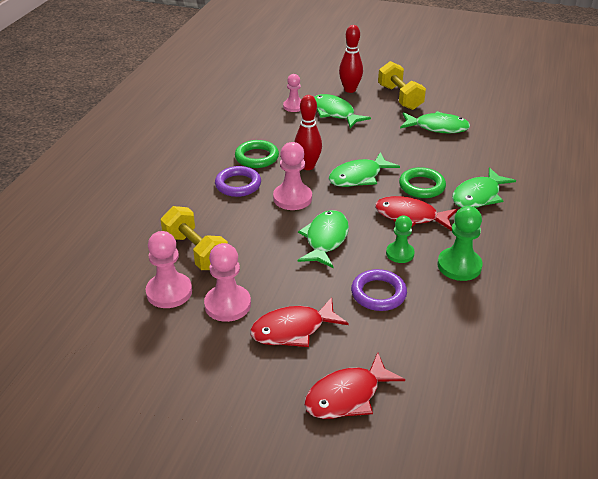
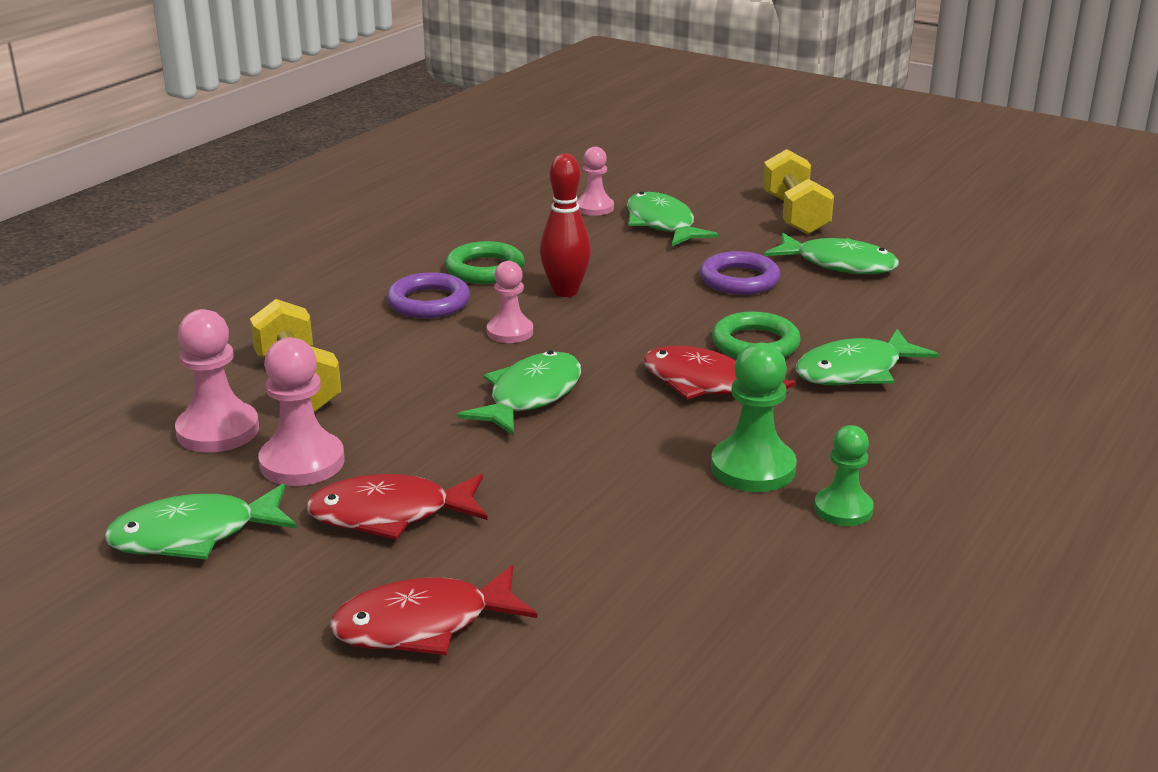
camera: 15 degrees right, 10 degrees down
pink pawn [273,142,312,210] -> pink pawn [487,261,533,343], size x0.66
green fish [329,152,400,187] -> green fish moved to [104,484,297,559]
red bowling pin [339,25,363,93] -> none
purple ring [351,269,407,311] -> purple ring moved to [700,251,781,295]
green pawn [386,215,415,263] -> green pawn moved to [814,425,874,526]

